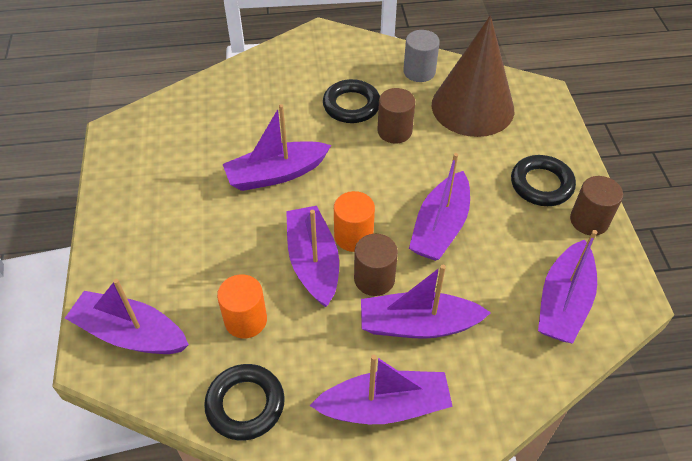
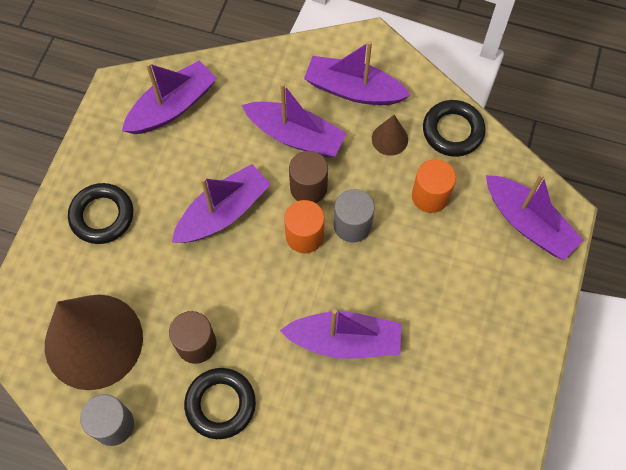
camera: 155 degrees left, 15 degrees up
purple boat [286,206,339,307] -> grey cylinder [334,189,375,243]
brown cylinder [570,176,623,235] -> none
none -> brown cone [372,115,408,156]

